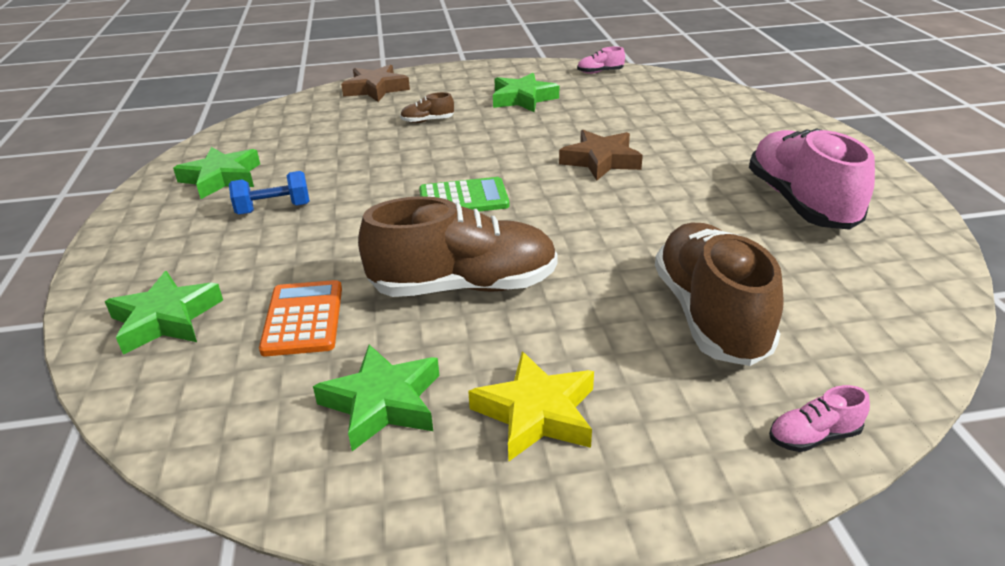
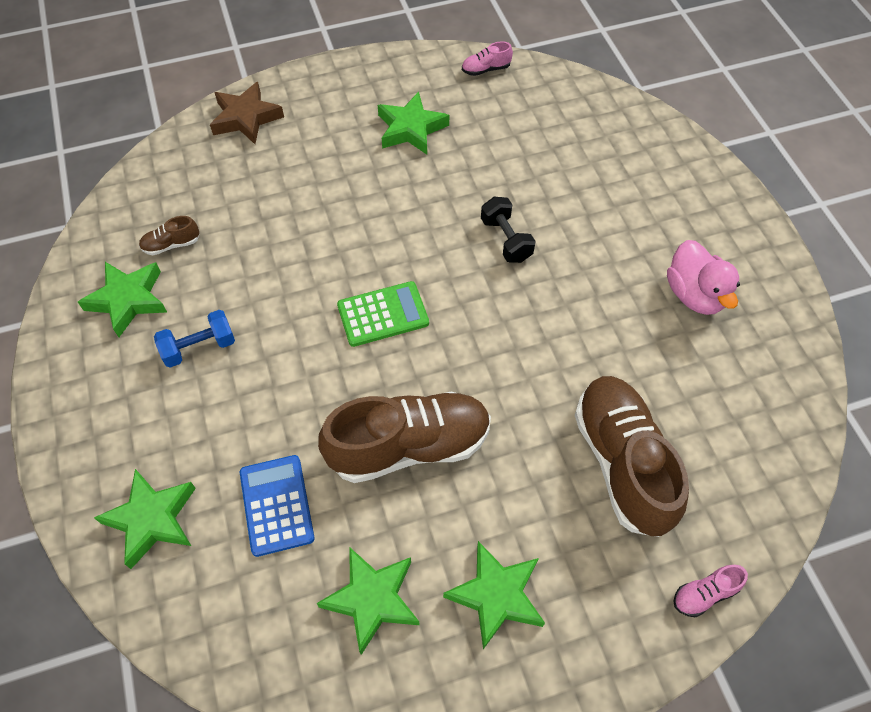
camera: 10 degrees left, 25 degrees up
orange calculator [259,280,342,356] -> blue calculator [240,455,315,557]
brown shoe [400,92,454,123] -> brown shoe moved to [139,216,199,255]
yellow star [468,351,594,462] -> green star [443,541,545,649]
brown star [559,130,643,181] -> black dumbbell [481,197,536,263]
pink shoe [749,128,875,230] -> pink duck [667,240,740,315]

